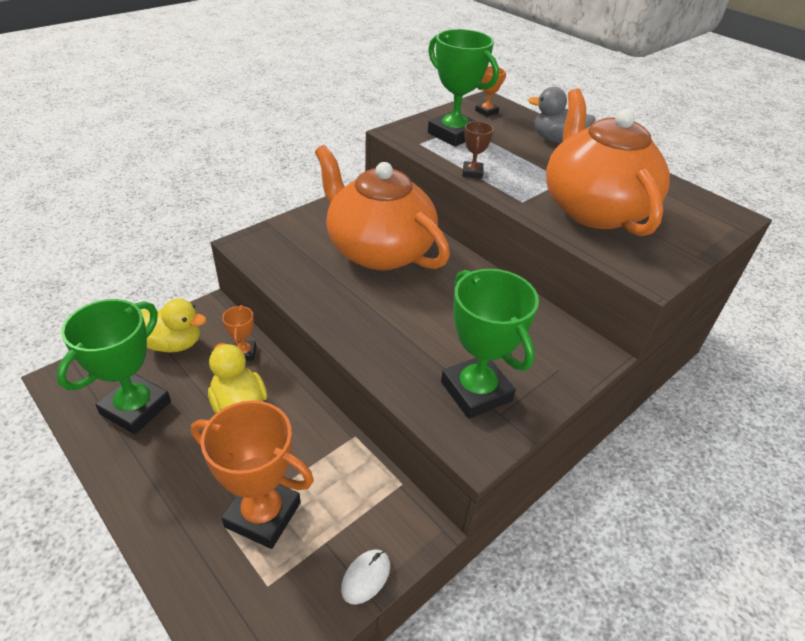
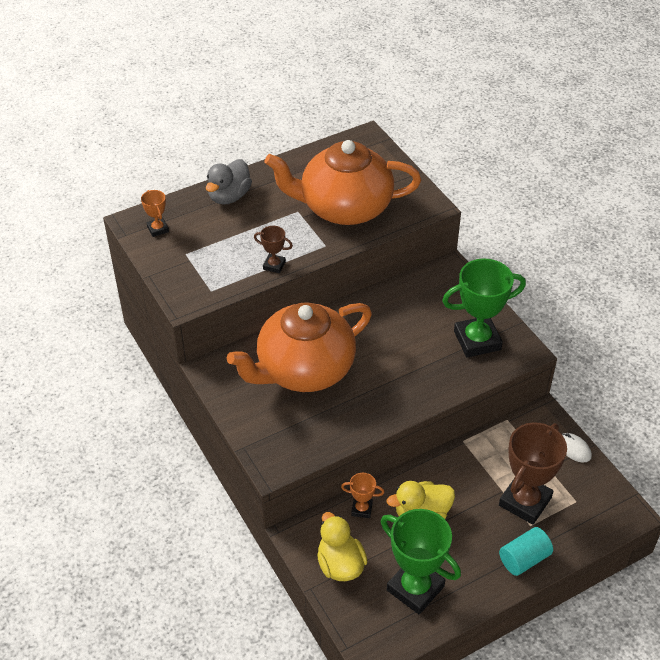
camera: 75 degrees left, 5 degrees up
yellow duck [141,298,207,353] -> yellow duck turned 45 degrees counterclockwise [317,512,367,581]
orange trophy [191,400,314,549] -> brown trophy [499,422,567,524]
green trophy [428,29,499,147] -> none
none -> turquoise cylinder [499,527,553,576]

